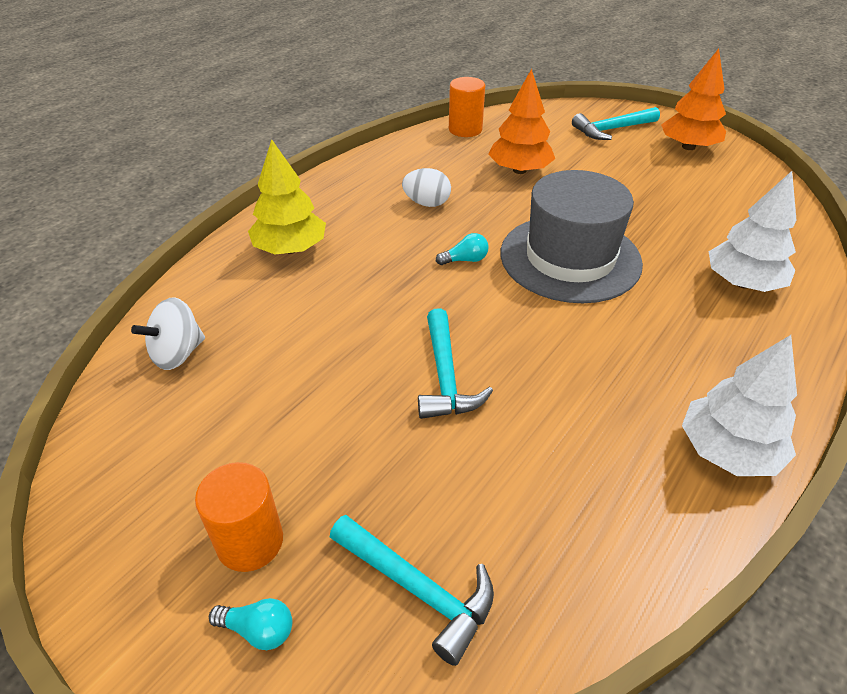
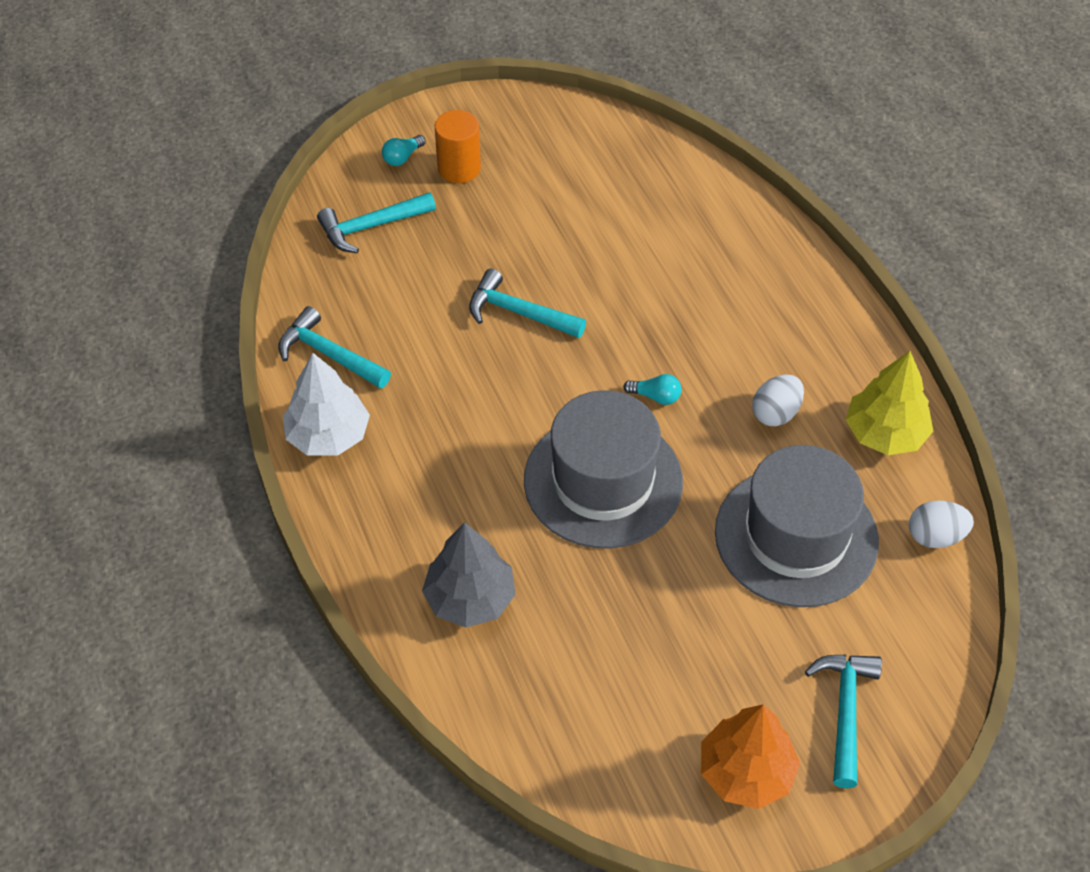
camera: 120 degrees right, 10 degrees up
white spinning top [131,297,205,370] -> none
yellow tree [248,139,326,255] -> yellow tree moved to [846,351,933,455]
turquoise light bulb [436,233,489,265] -> turquoise light bulb turned 90 degrees counterclockwise [623,374,682,405]
orange cylinder [449,77,485,137] -> white egg [909,501,974,548]
orange tree [488,69,555,174] -> grey hat [715,445,879,607]
white tree [709,171,796,292] -> grey tree [422,522,516,628]
none -> turquoise hammer [279,306,391,389]

